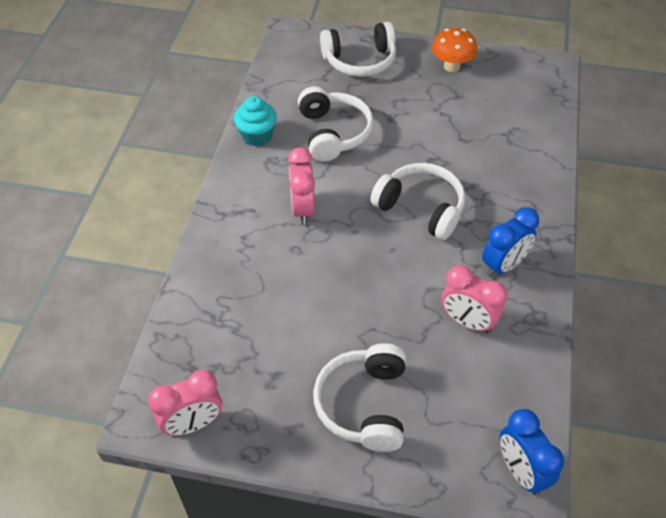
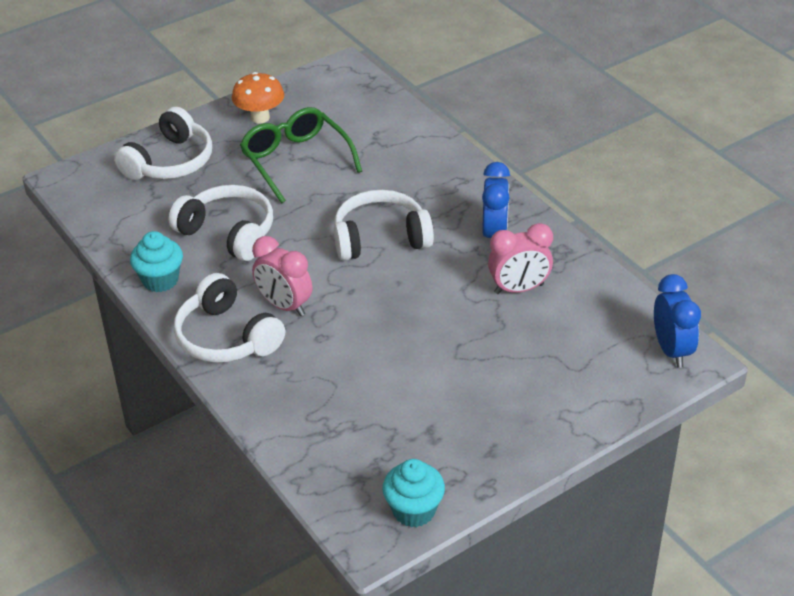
camera: 45 degrees left, 10 degrees down
pink clock [148,370,222,436] -> turquoise cupcake [383,459,445,527]
white headphones [313,343,406,452] -> white headphones moved to [174,273,285,363]
blue clock [500,409,564,495] -> blue clock turned 120 degrees counterclockwise [654,274,701,368]
none -> green glasses [240,107,362,203]

